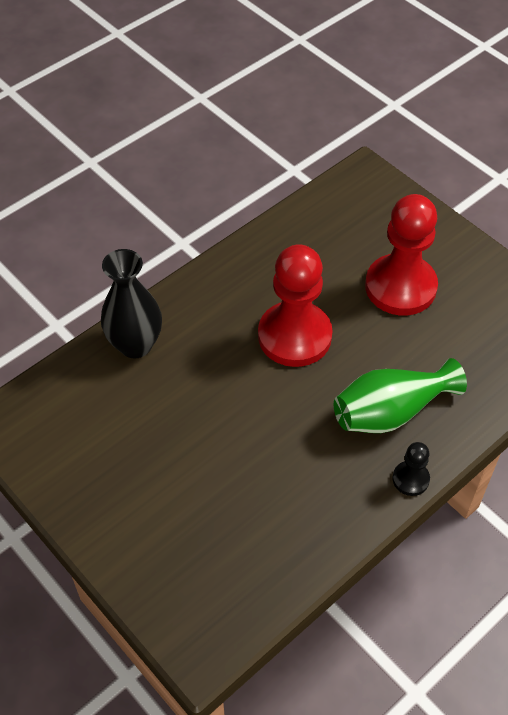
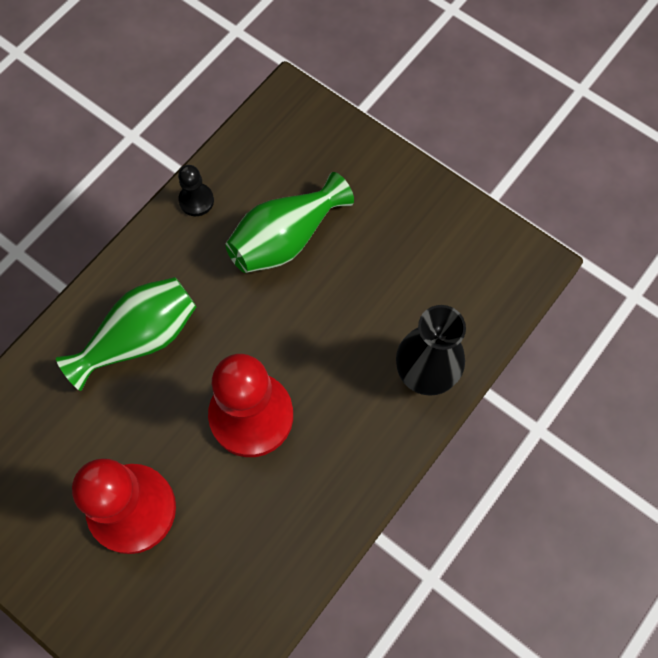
camera: 170 degrees right, 15 degrees up
black pawn [393,442,430,496] -> black pawn moved to [178,165,214,216]
none -> green vase [225,172,354,273]

